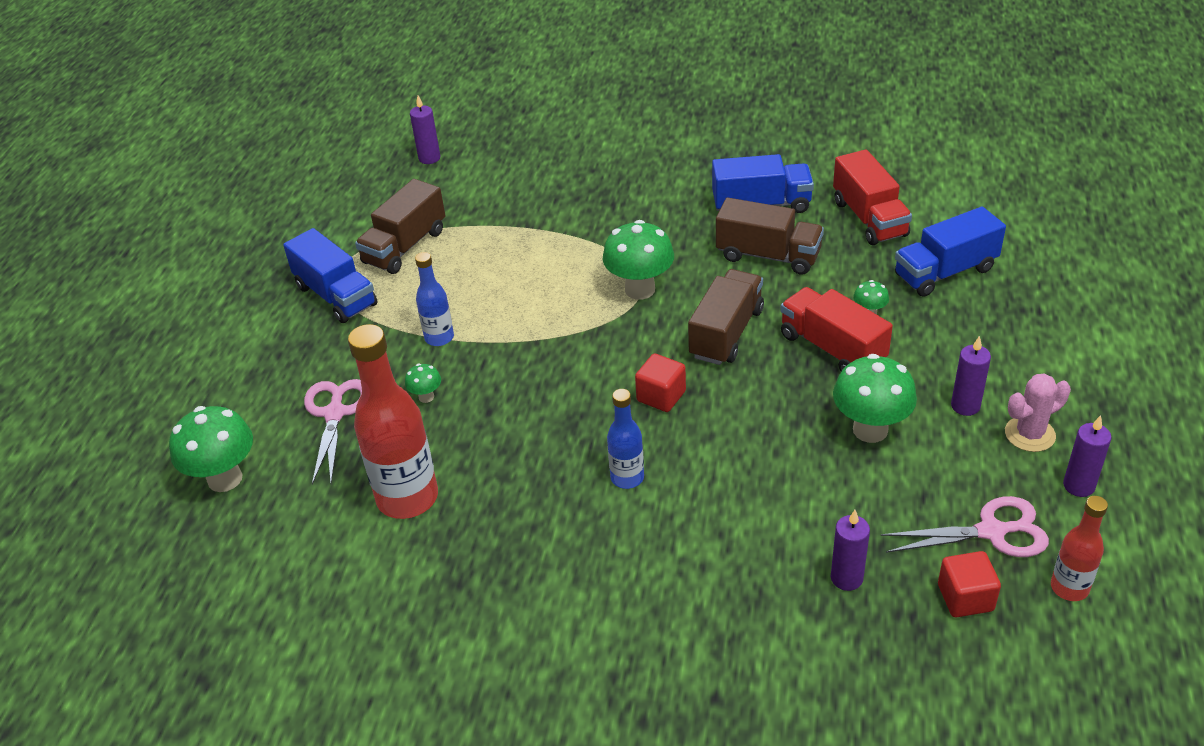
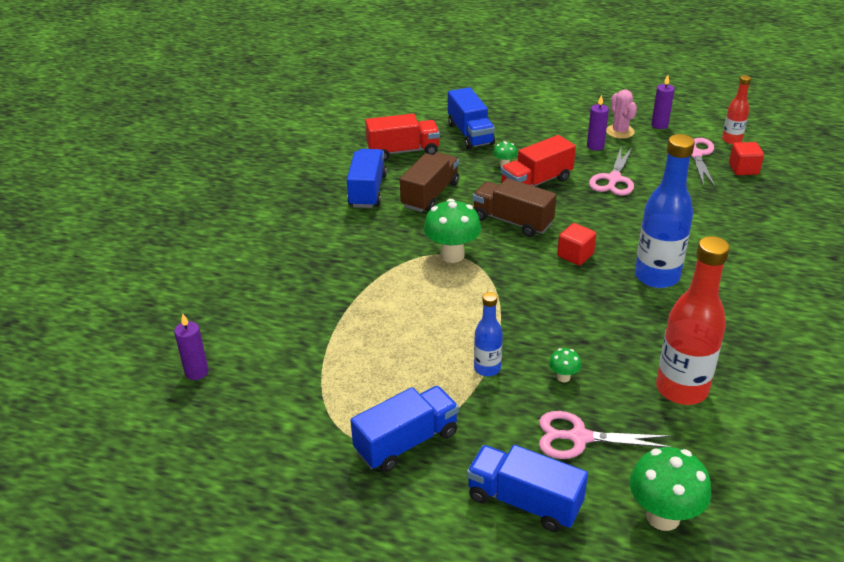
camera: 85 degrees left, 5 degrees down
brown truck [355,179,445,274] -> none
blue bottle [607,389,644,489] -> blue bottle [635,134,695,288], size x1.86
purple candle [831,510,870,591] -> none
green mushroom [833,354,917,443] -> pink scissors [589,148,634,196]
none -> blue truck [467,445,588,532]

